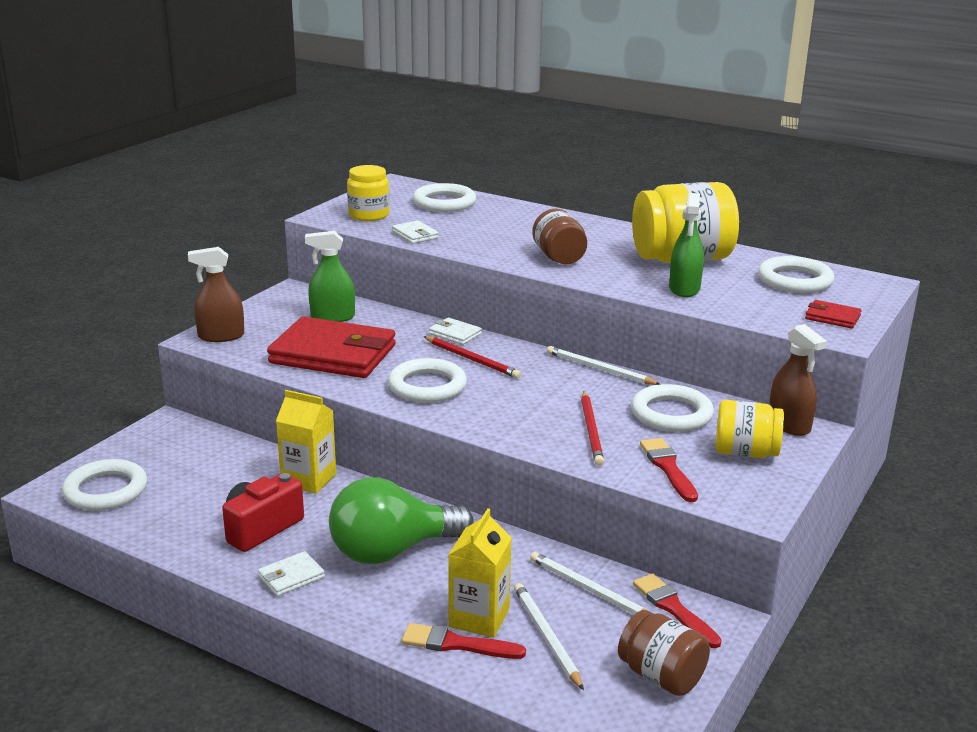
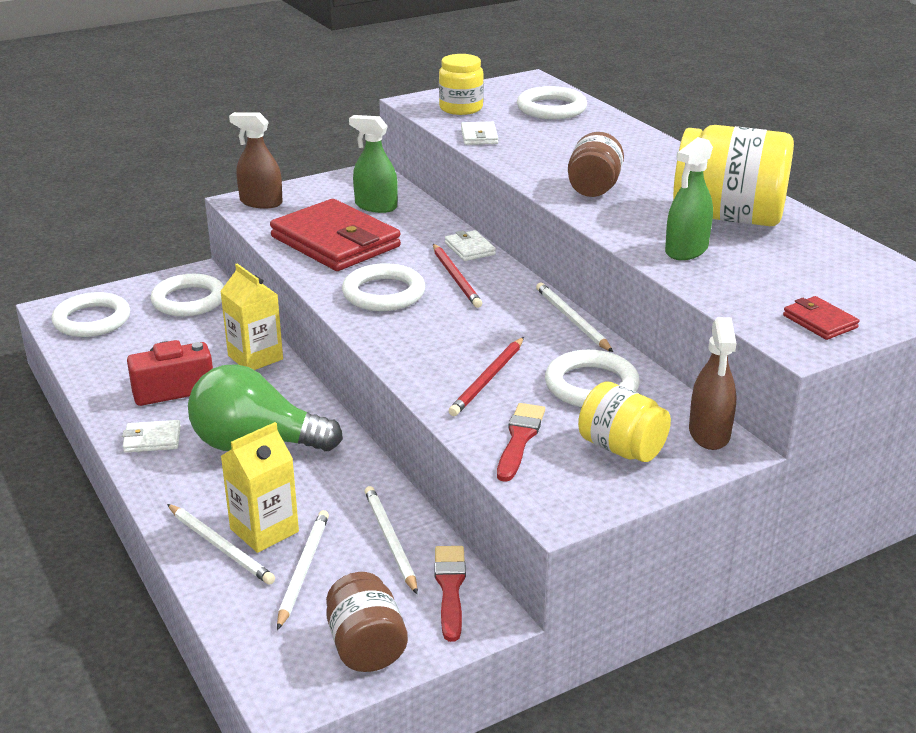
camera: 30 degrees right, 5 degrees up
red brush [402,623,526,659] -> white pencil [167,504,275,585]
white ring [758,256,835,293] -> white ring moved to [150,274,224,316]

